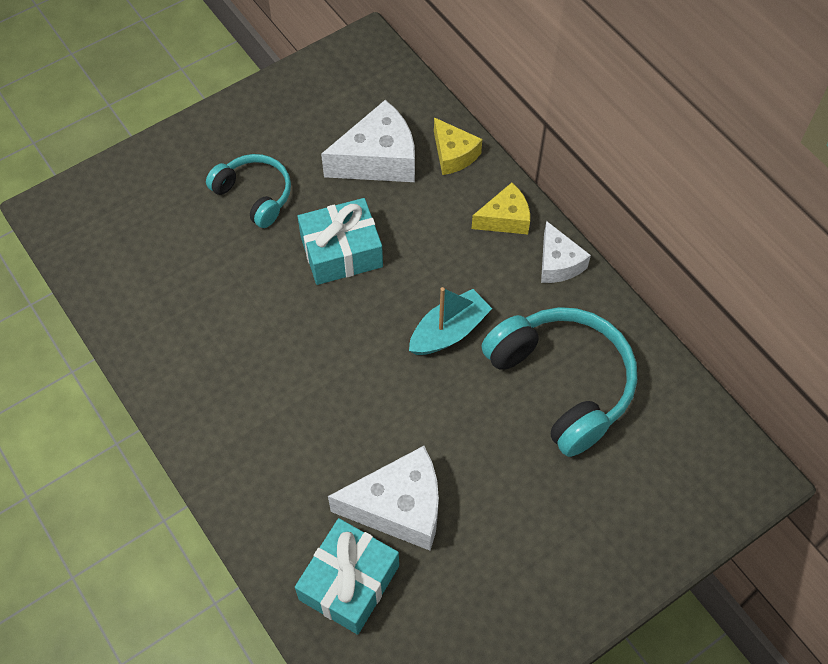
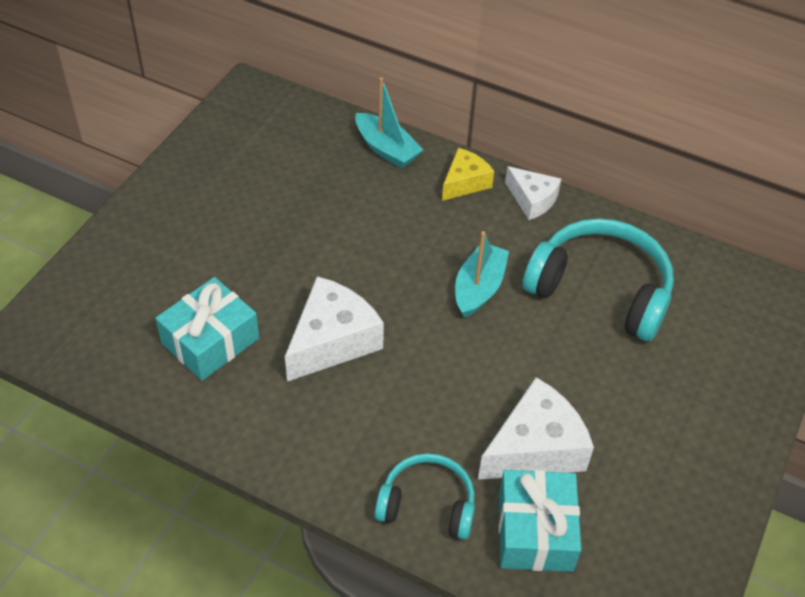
camera: 30 degrees left, 10 degrees down
turquoise headphones [206,154,291,228] -> turquoise headphones moved to [375,453,475,540]
turquoise gift [297,198,383,285] -> turquoise gift moved to [155,277,259,381]
white cheese [321,100,415,182] -> white cheese moved to [285,276,384,382]
yellow cheese [434,117,482,175] -> turquoise boat [355,77,423,169]

